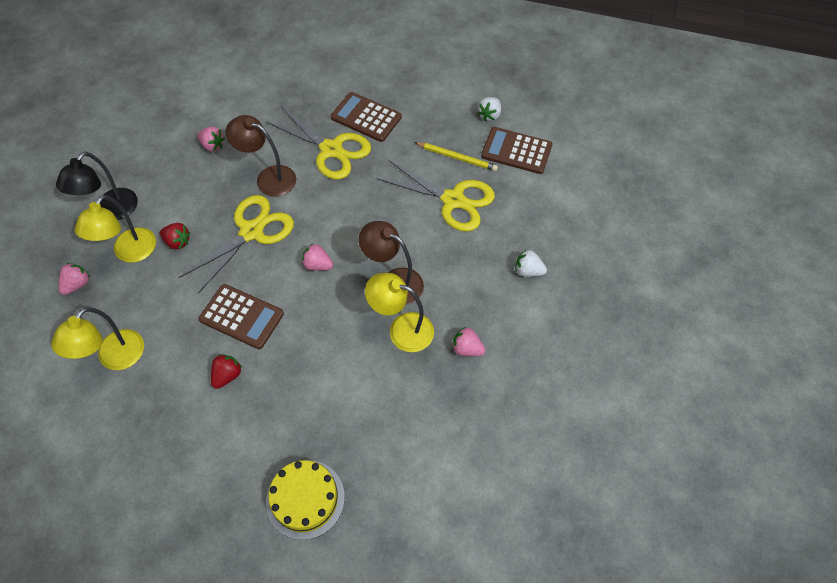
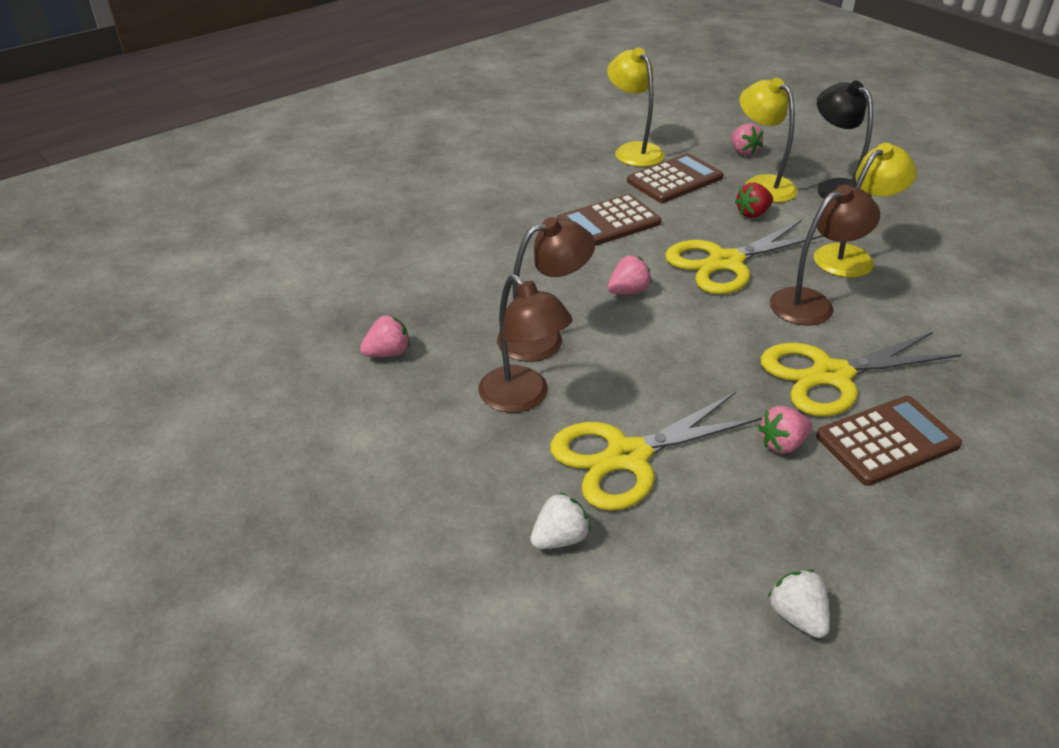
camera: 125 degrees right, 20 degrees down
yellow scissors [179,195,294,294] -> yellow scissors turned 75 degrees clockwise [665,220,824,294]
pink strawberry [197,127,225,152] -> pink strawberry moved to [758,406,813,454]
red strawberry [211,354,242,389] -> none
yellow cake [266,460,345,540] -> none
yellow lamp [365,273,434,352] -> yellow lamp moved to [814,143,917,278]
yellow pencil [414,142,498,171] -> none
brown calculator [481,127,552,174] -> brown calculator moved to [627,153,724,203]
white strawberry [515,250,547,277] -> white strawberry moved to [530,492,590,549]
none -> brown lamp [479,275,573,413]

